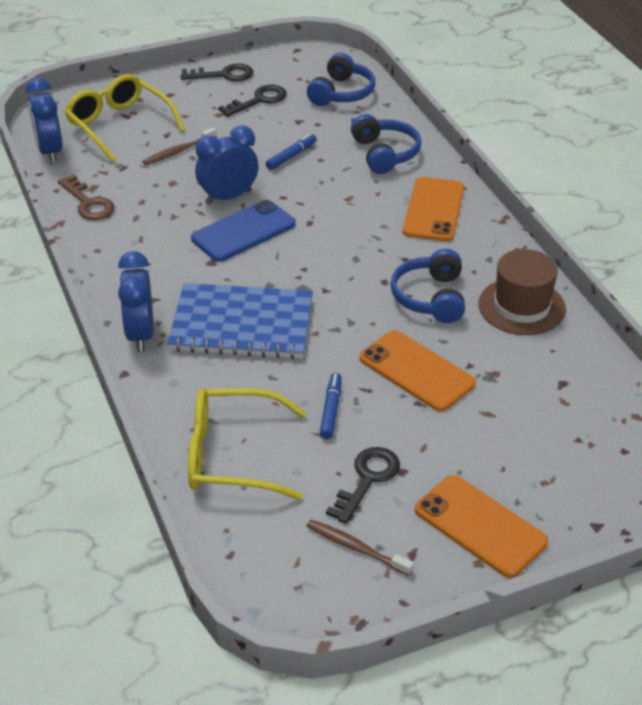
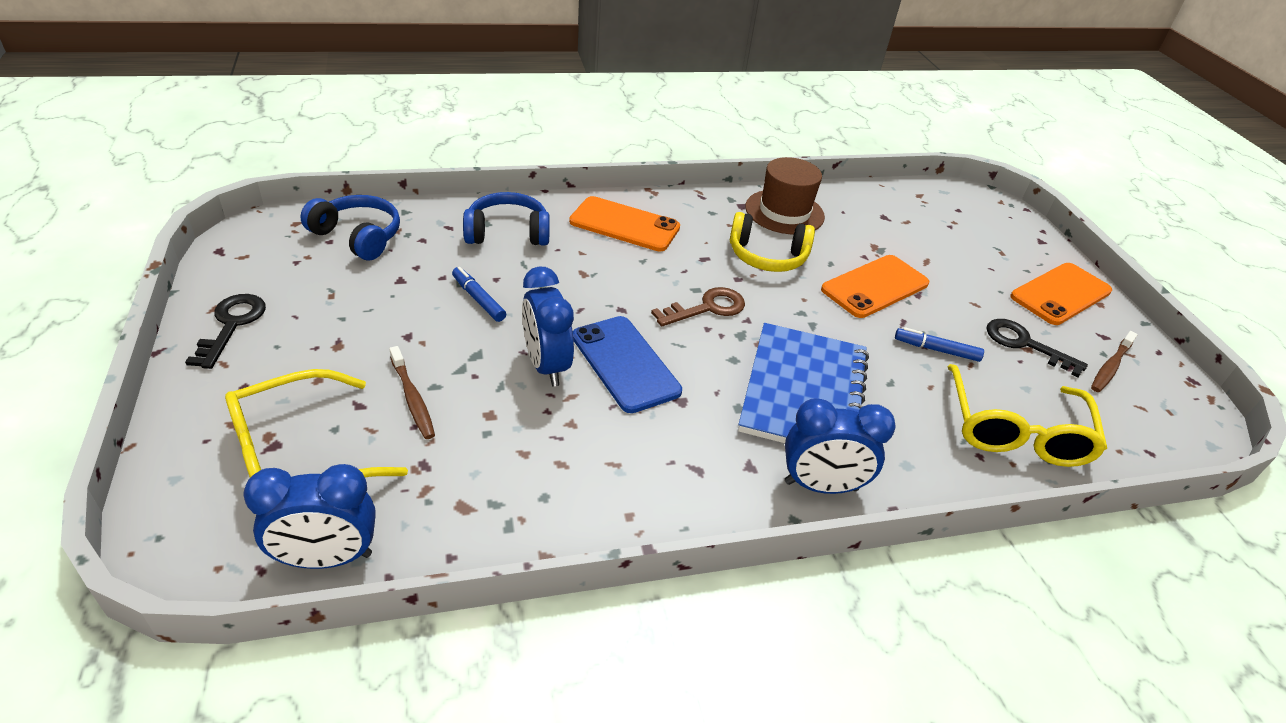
camera: 85 degrees left, 0 degrees up
brown key [58,174,115,220] -> brown key moved to [651,287,745,327]
black key [218,85,287,117] -> none
blue headphones [390,249,465,323] -> yellow headphones [730,212,815,272]

